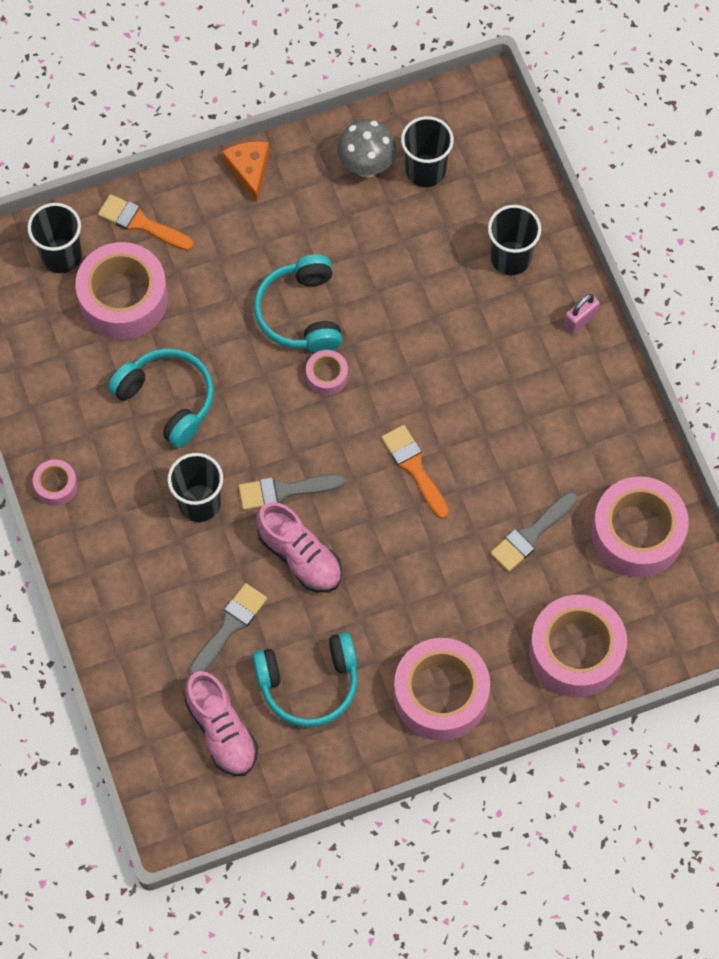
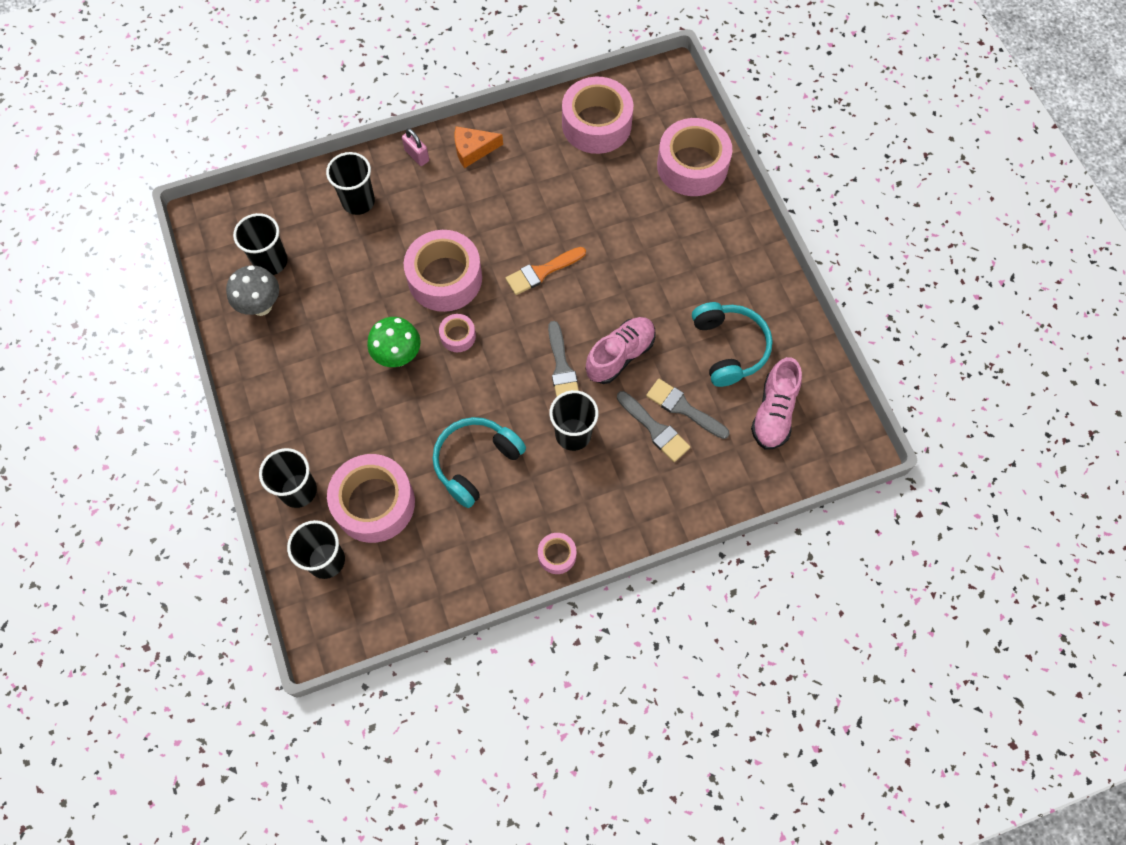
camera: 90 degrees left, 0 degrees up
orange brush [98,194,194,251] -> black cup [259,448,317,508]
pink shoe [185,671,258,776] -> pink shoe turned 135 degrees clockwise [751,357,802,449]
orange cheese [222,141,269,203] -> orange cheese moved to [455,126,503,168]
turquoise headphones [254,254,342,353] -> green mushroom [367,317,421,367]
pink tape [394,638,490,741] -> pink tape moved to [404,230,482,312]
grey brush [490,492,577,572] -> grey brush moved to [617,391,690,462]

